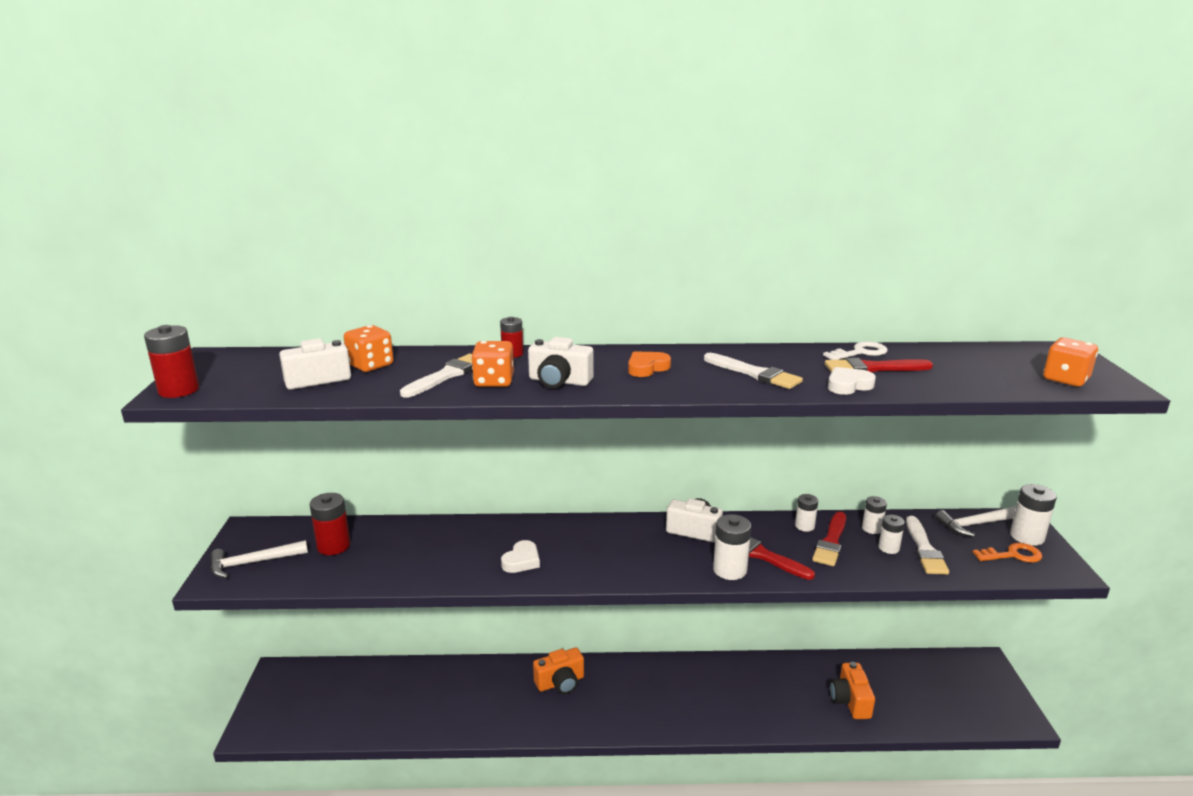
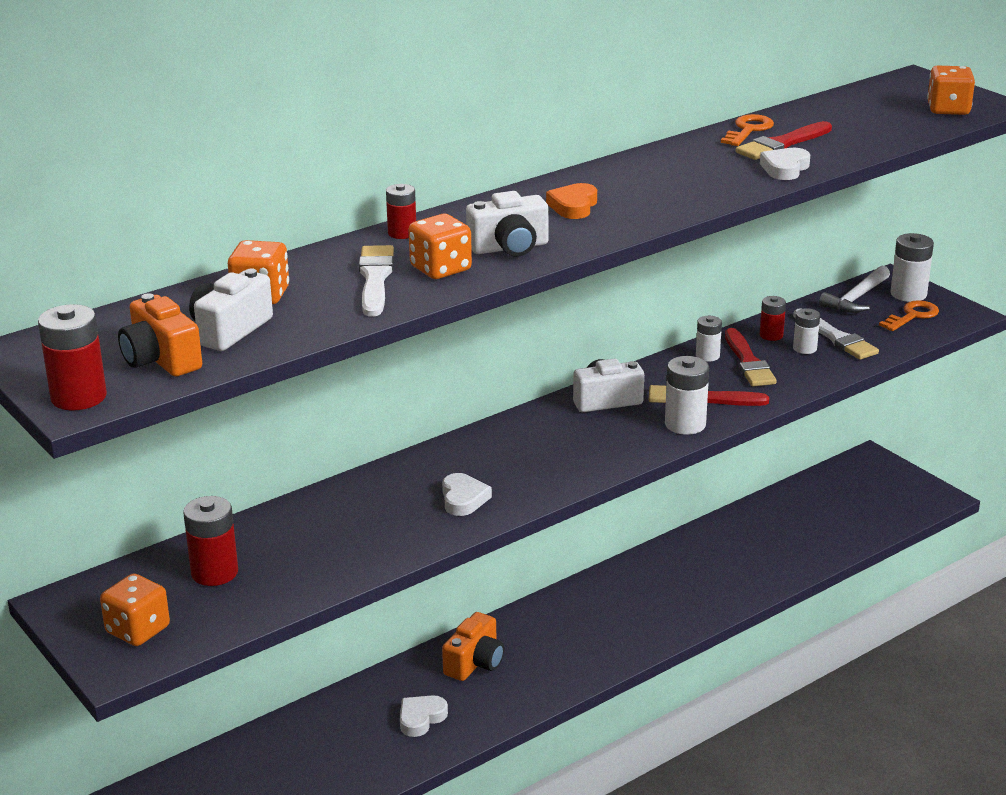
camera: 35 degrees left, 5 degrees up
white hammer [210,540,308,578] -> orange dice [100,573,170,646]
white brush [704,353,803,389] -> none
white key [823,341,888,360] -> orange key [721,114,774,146]
orange camera [830,662,875,719] -> orange camera moved to [118,293,202,377]
white battery [862,496,887,534] -> red battery [760,296,786,341]
none -> white heart [400,695,448,737]

